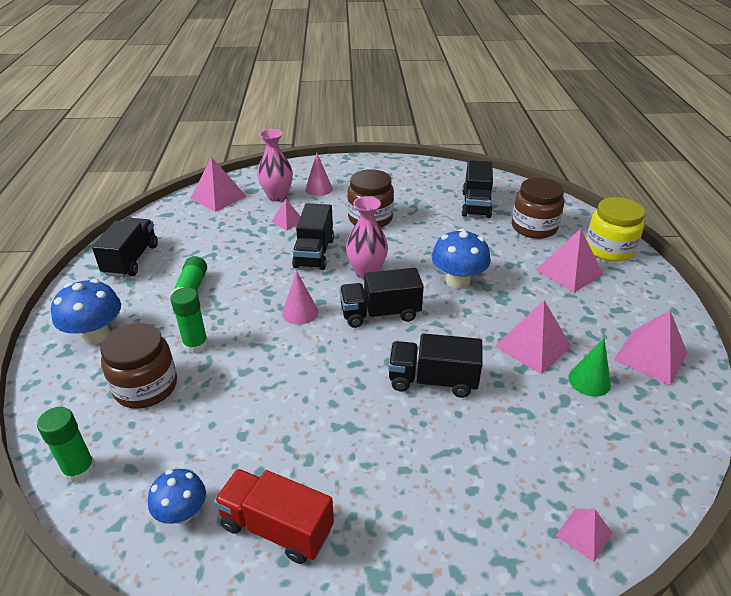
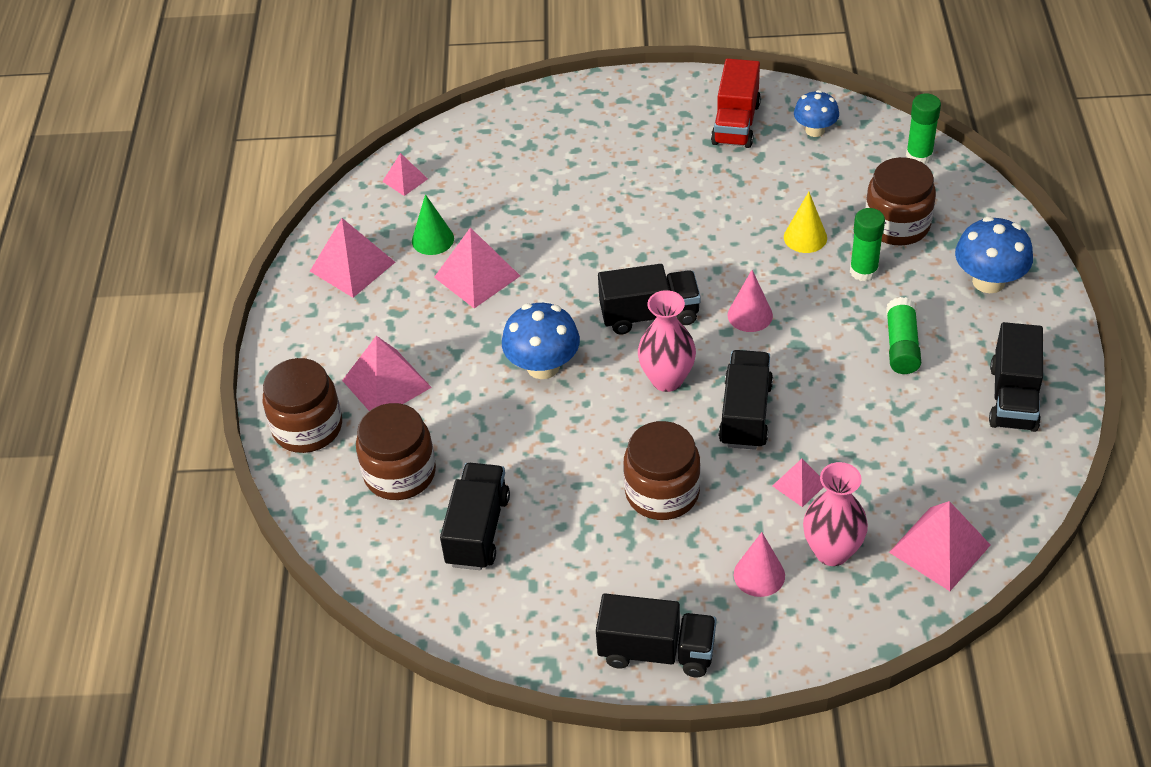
camera: 175 degrees left, 10 degrees up
red truck [214,469,334,564] -> red truck turned 75 degrees clockwise [711,59,761,148]
black truck [388,333,483,398] -> black truck moved to [596,593,716,677]
pink pyramid [556,508,612,562] -> pink pyramid moved to [382,153,428,196]
yellow jar [586,197,645,262] -> brown jar [263,358,342,453]
none -> yellow cone [784,192,827,253]

